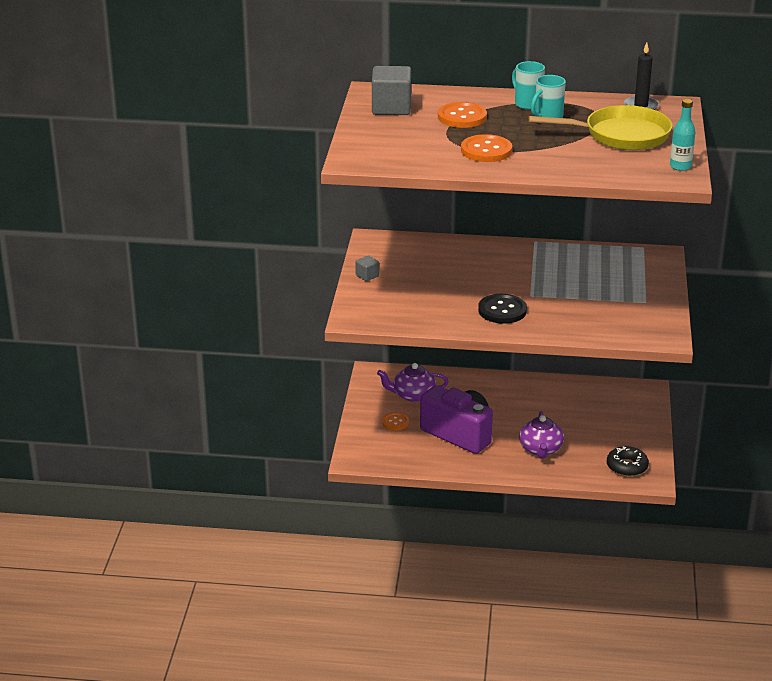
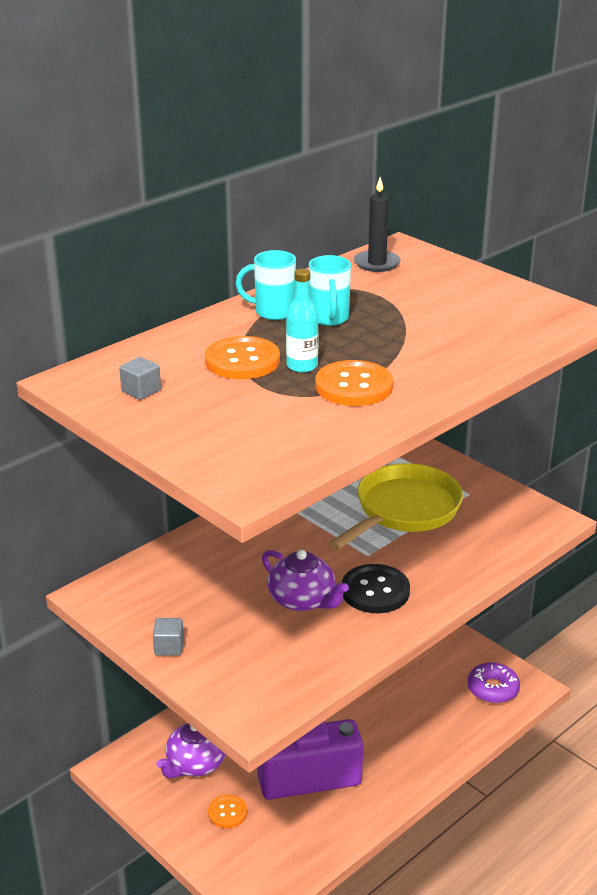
camera: 50 degrees left, 0 degrees up
grey cube [372,66,411,115] -> grey cube [119,357,161,400], size x0.48
purple teapot [519,411,564,459] -> purple teapot moved to [262,550,349,611]
yellow pan [529,105,673,150] -> yellow pan moved to [329,463,463,550]
black donut [607,446,649,477] -> purple donut [467,662,520,703]
turquoise bottle [670,99,695,171] -> turquoise bottle moved to [286,268,319,373]

